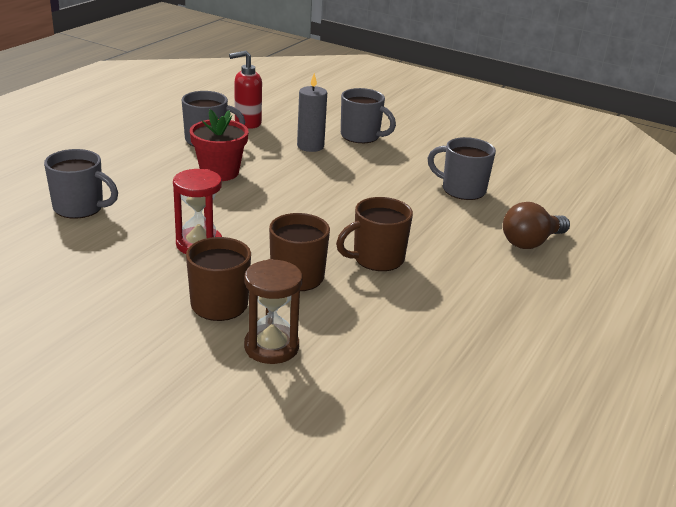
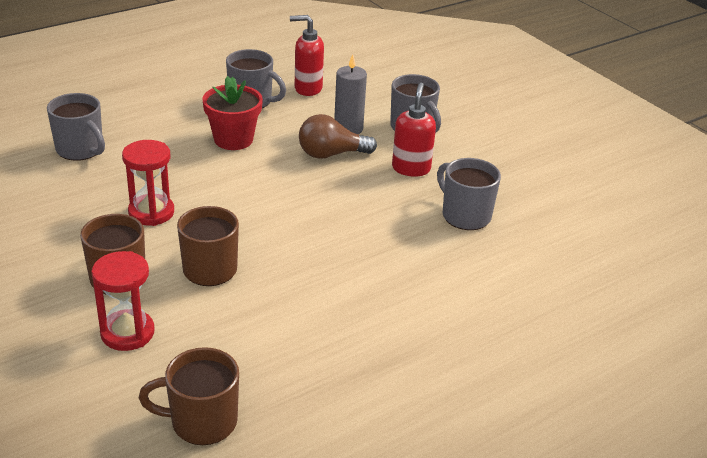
camera: 25 degrees right, 5 degrees up
brown hourglass [244,259,302,364] -> red hourglass [92,251,154,351]
brown mug [336,197,413,271] -> brown mug moved to [139,347,239,445]
brown light bulb [503,202,570,249] -> brown light bulb moved to [299,114,377,159]
none -> red soap dispenser [392,82,436,177]

